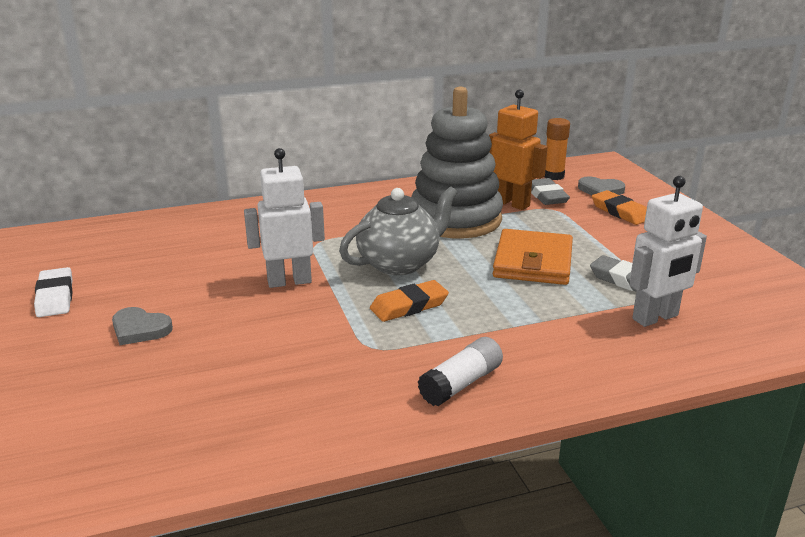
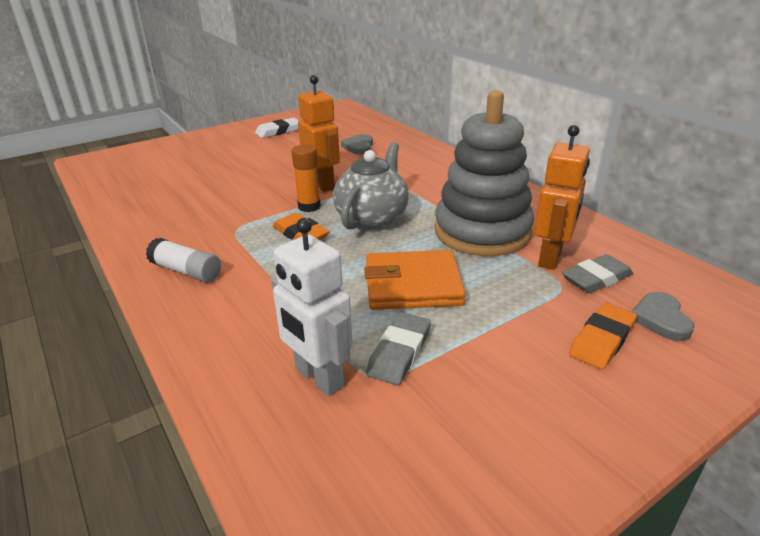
camera: 75 degrees right, 5 degrees up
grey heart [112,307,173,345] -> grey heart moved to [341,134,373,154]
white robot [244,148,325,288] -> orange robot [298,75,340,192]
grey teapot [339,186,458,275] -> grey teapot turned 105 degrees counterclockwise [333,142,409,230]
orange glue stick [544,118,570,180] -> orange glue stick moved to [292,145,321,212]

